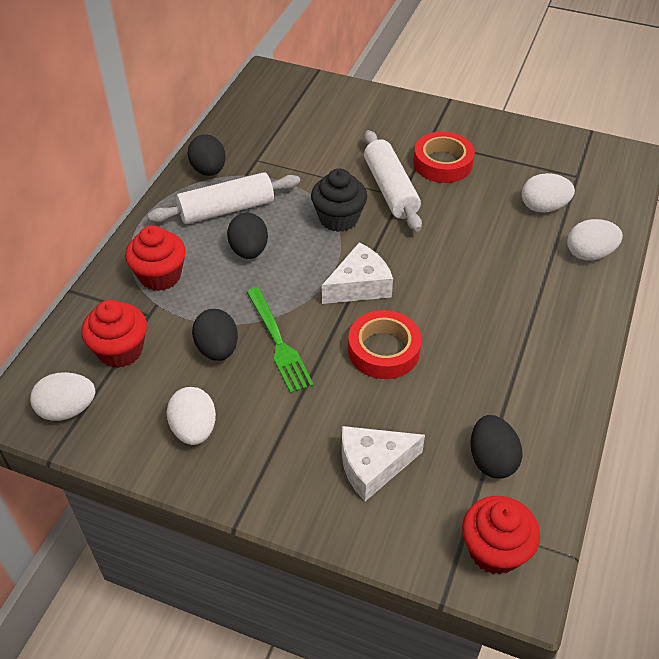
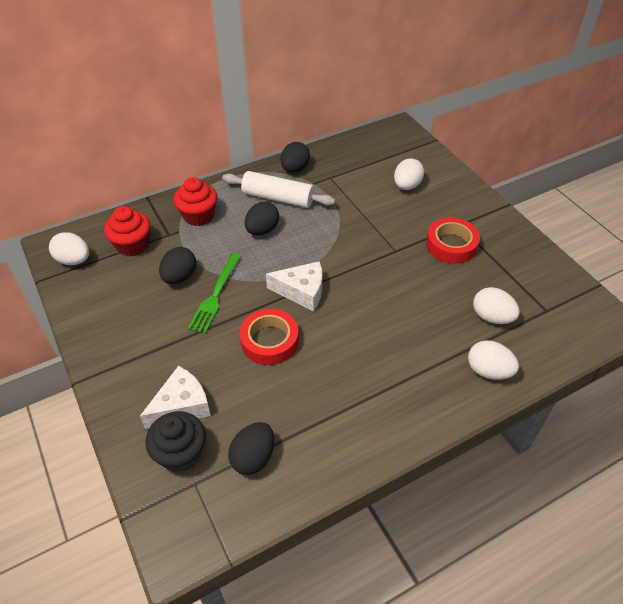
camera: 40 degrees right, 0 degrees up
white egg [167,387,216,445] -> white egg moved to [394,158,424,190]
black cupcake [311,168,367,232] -> black cupcake moved to [145,411,206,472]
white cheese [342,426,425,501] -> white cheese turned 120 degrees clockwise [140,366,211,429]
white rolling pin [364,130,422,232] -> none
red cupcake [462,496,540,575] -> none

